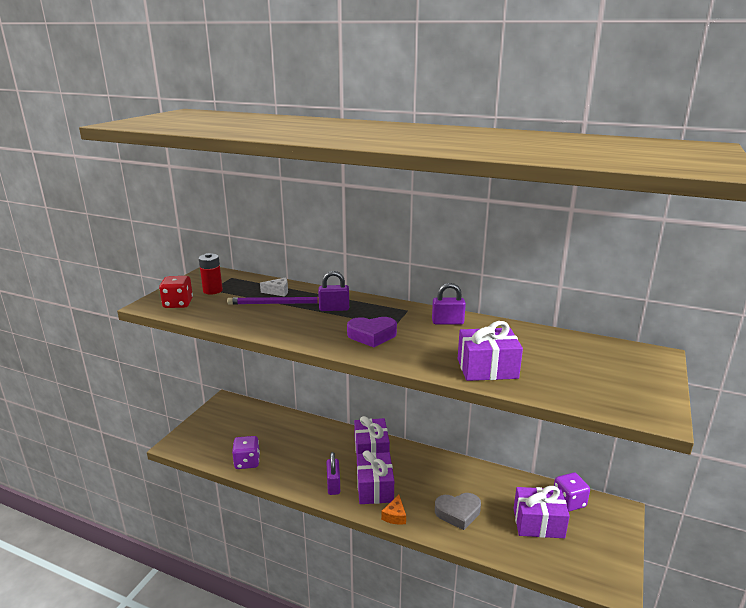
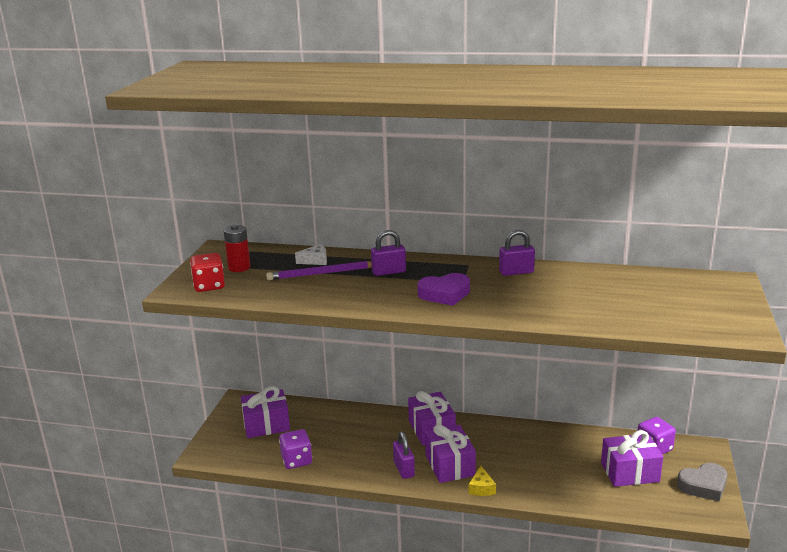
camera: 10 degrees left, 0 degrees up
orange cheese [381,495,406,525] -> yellow cheese [468,466,496,496]
grey heart [435,493,481,530] -> grey heart moved to [677,463,727,501]
purple gift [458,321,523,381] -> purple gift moved to [241,386,290,438]

